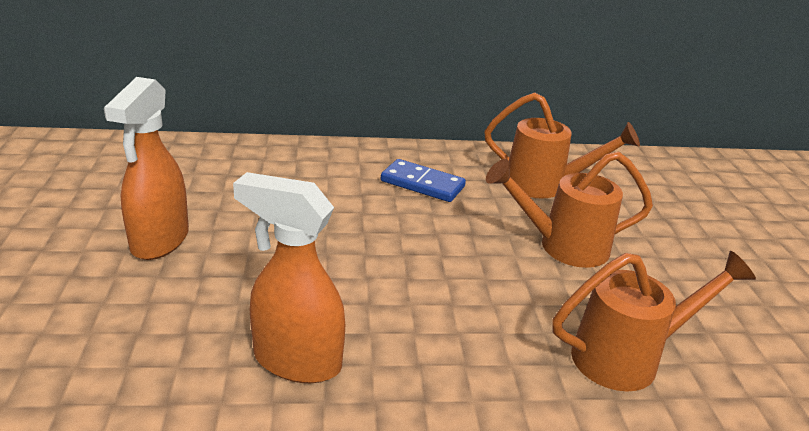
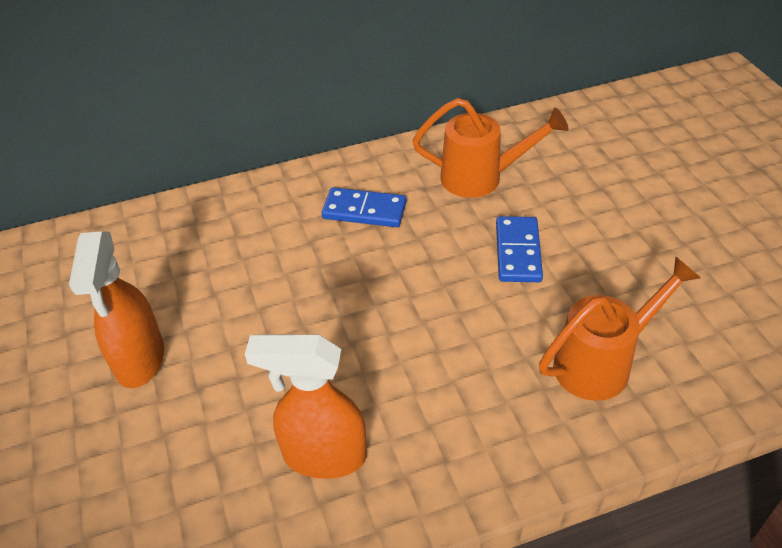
camera: 10 degrees left, 15 degrees up
orange watering can [486,152,653,268] -> blue domino [496,216,543,282]

